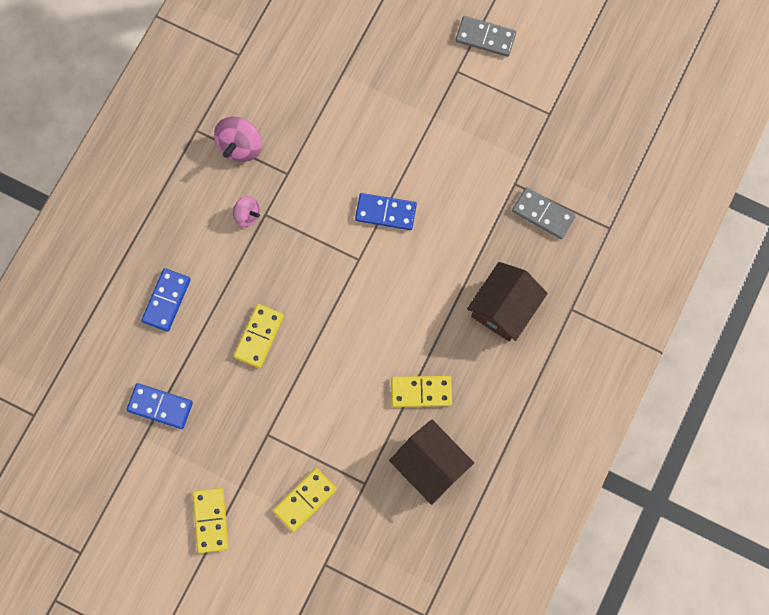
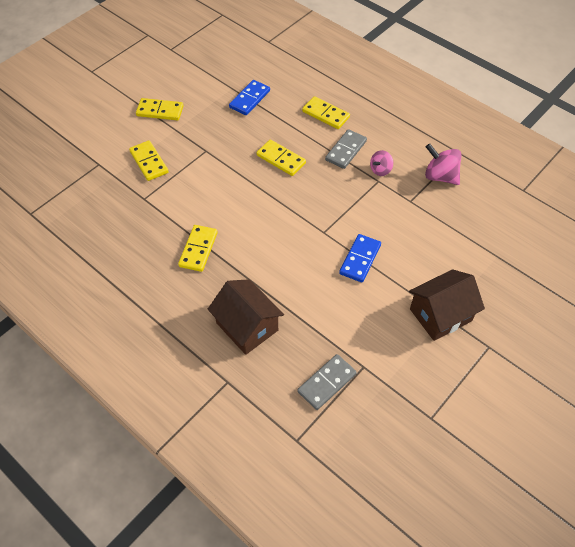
camera: 105 degrees right, 20 degrees down
blue domino [141,268,191,332] -> yellow domino [302,96,350,129]
brown house [389,419,474,505] -> brown house moved to [409,269,485,341]
grey domino [455,16,516,57] -> grey domino moved to [325,129,367,169]

